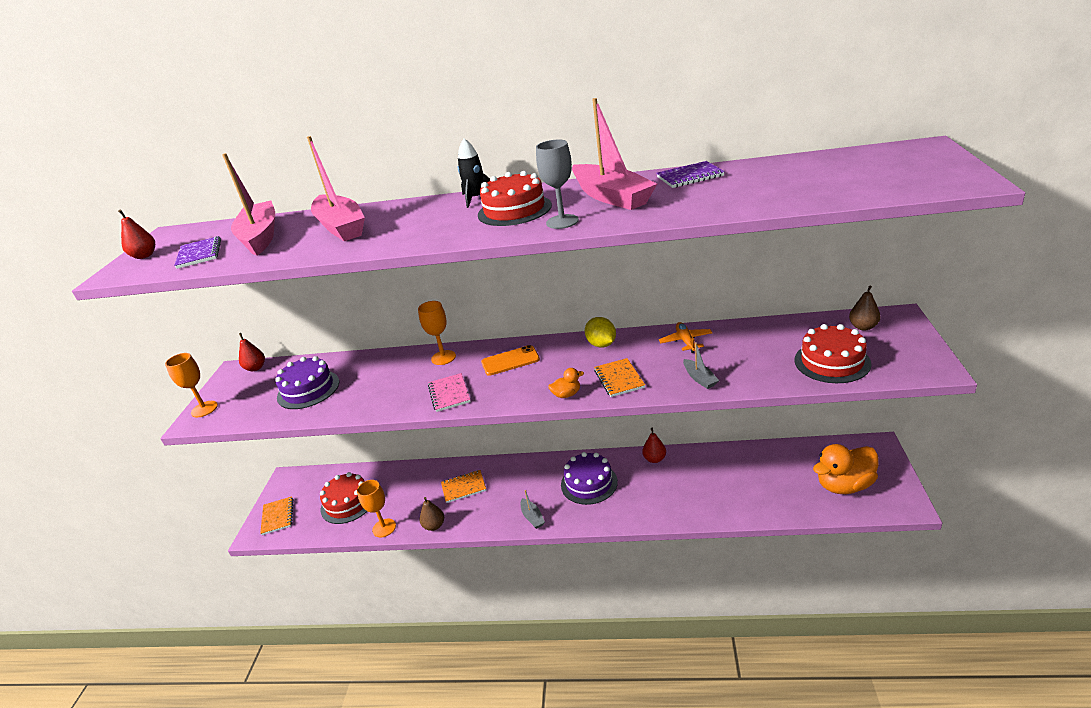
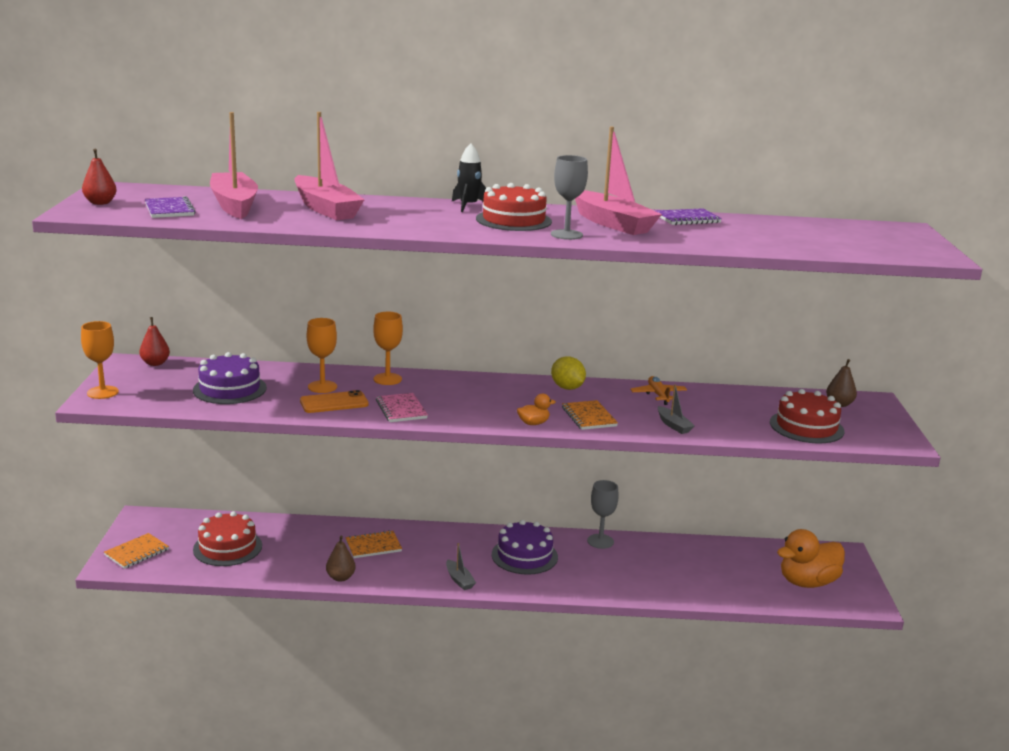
camera: 10 degrees left, 10 degrees down
orange notebook [260,496,293,535] -> orange notebook turned 60 degrees clockwise [104,533,169,569]
orange goblet [357,480,396,537] -> orange goblet moved to [307,318,337,393]
orange phone [481,345,540,376] -> orange phone moved to [300,390,369,413]
red pear [642,427,666,463] -> grey goblet [587,480,619,549]

